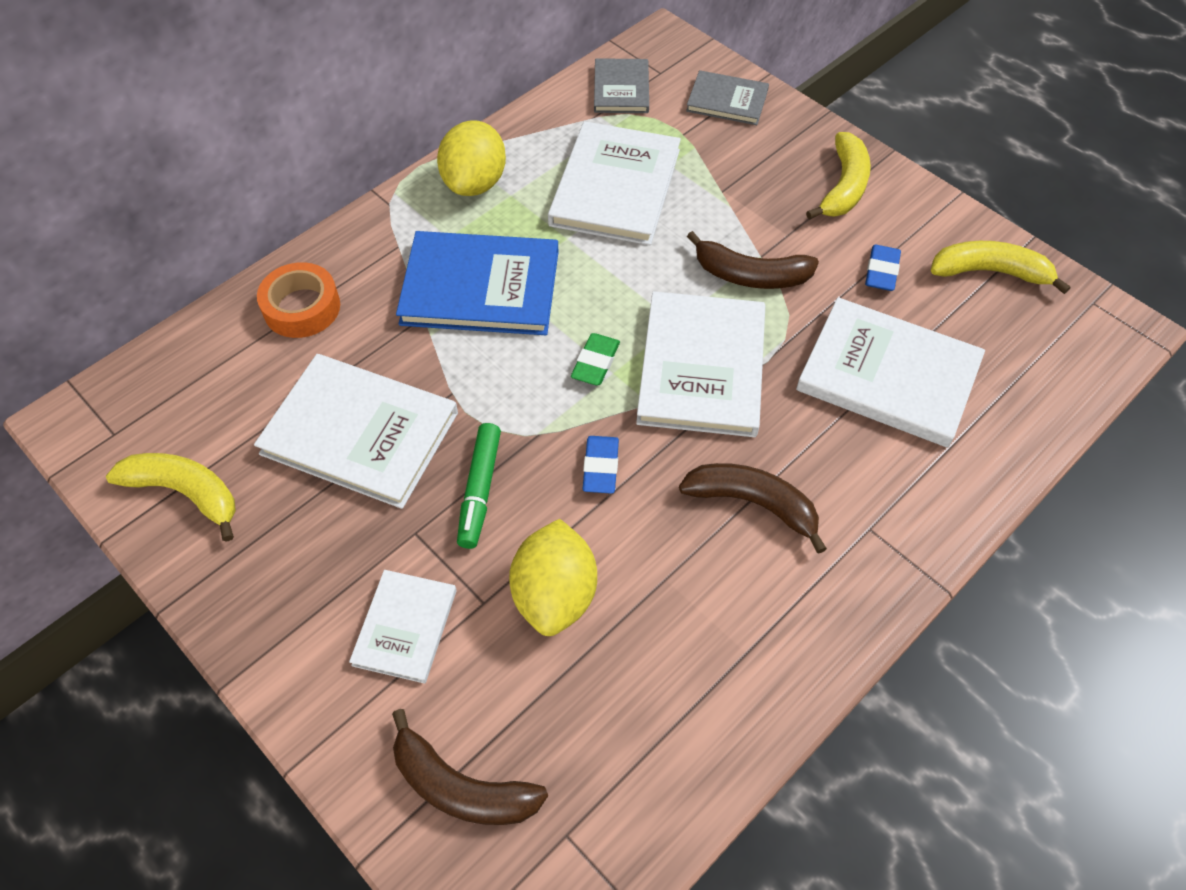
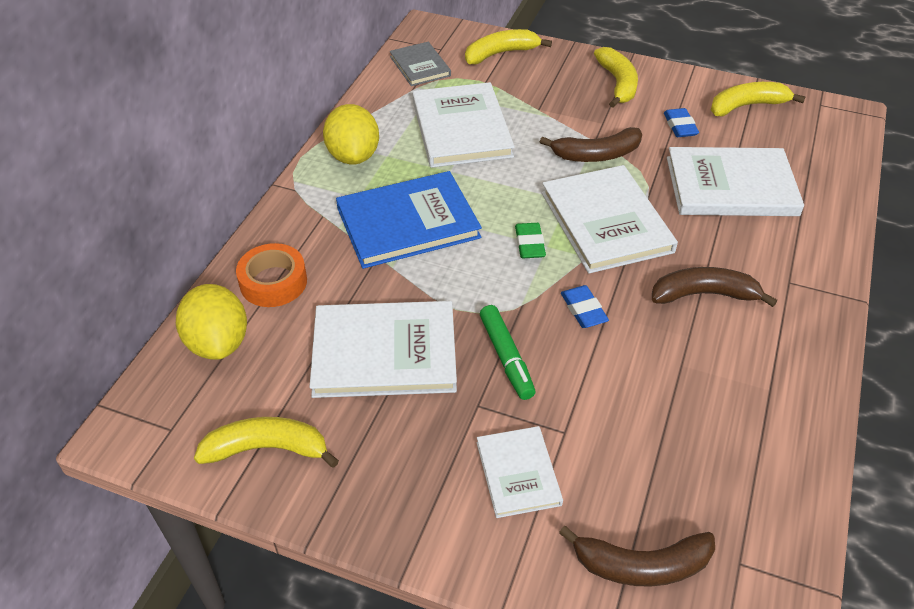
camera: 25 degrees left, 10 degrees down
yellow lemon [509,519,597,636] -> yellow lemon moved to [176,284,247,360]
grey book [686,70,769,125] -> yellow banana [465,29,552,64]

